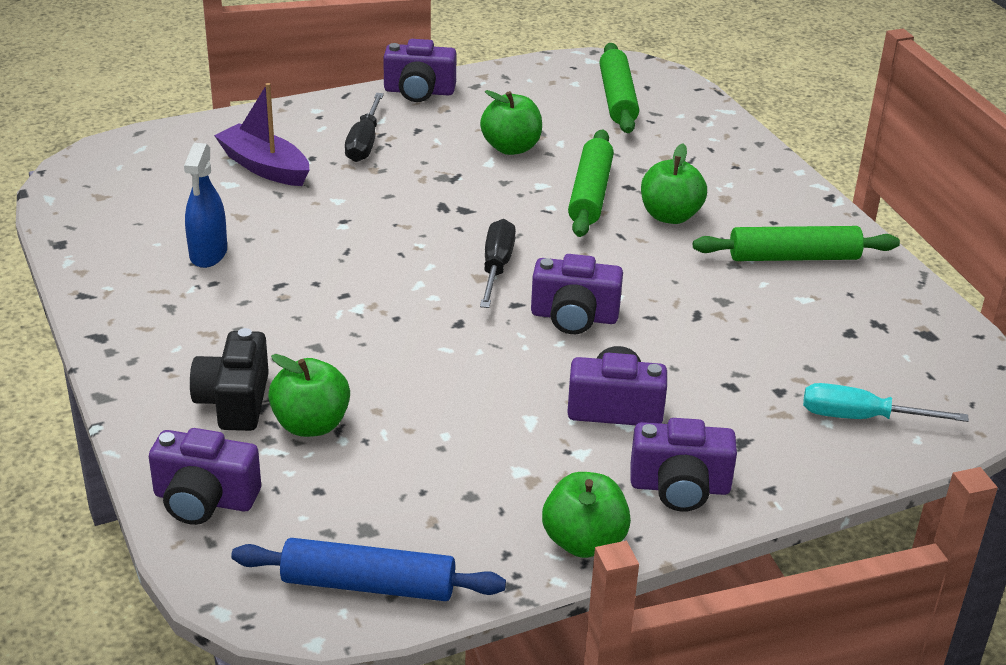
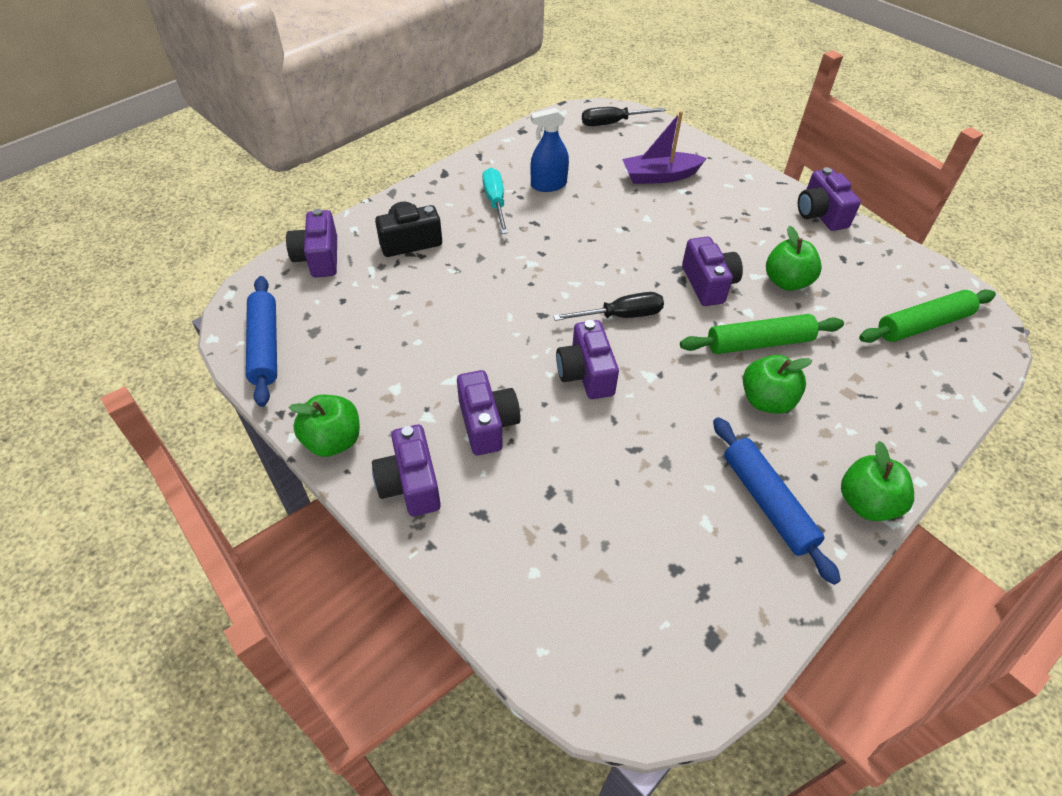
camera: 70 degrees right, 15 degrees up
purple boat [214,83,309,186] -> purple boat turned 120 degrees counterclockwise [622,111,707,184]
green apple [268,354,350,437] -> green apple moved to [841,441,914,521]
black screwdriver [345,93,384,162] -> black screwdriver moved to [582,107,666,126]
green rolling pin [693,226,900,261] -> blue rolling pin [713,417,841,585]
turquoise screwdriver [803,383,969,422] -> turquoise screwdriver moved to [482,168,508,234]
none -> purple camera [682,236,743,306]

